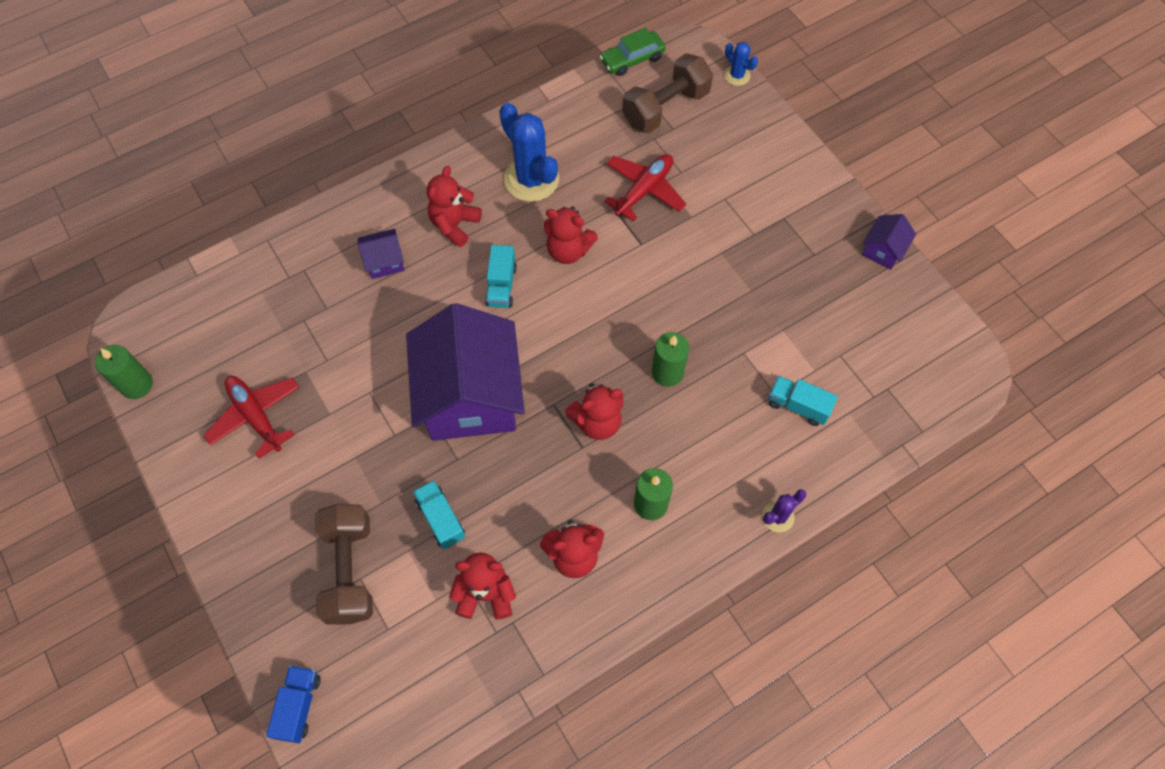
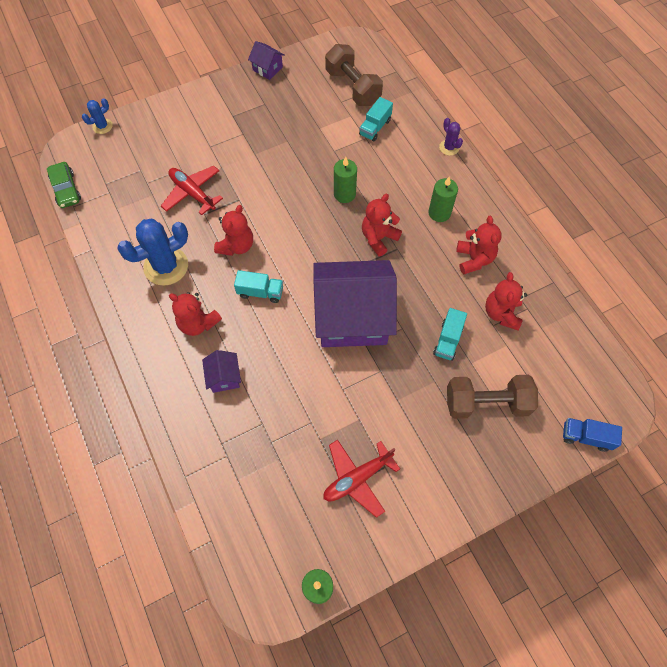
camera: 85 degrees left, 0 degrees up
turquoise truck [413,480,465,549] -> turquoise truck turned 45 degrees counterclockwise [433,308,467,361]
red teddy bear [566,383,624,440] -> red teddy bear turned 120 degrees counterclockwise [362,194,402,256]
brown dumbbell [622,53,713,133] -> brown dumbbell moved to [325,44,383,106]

